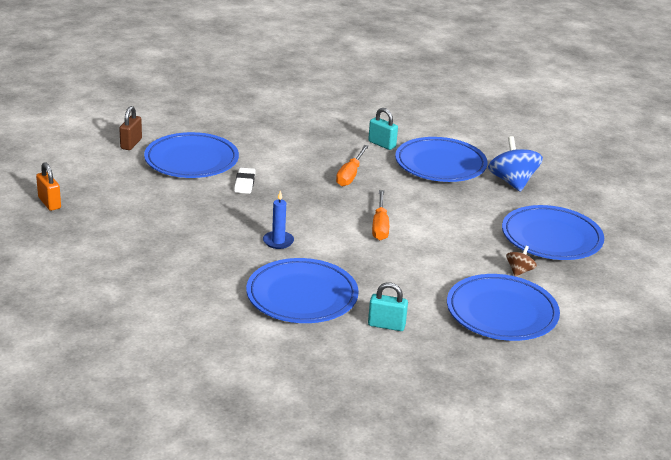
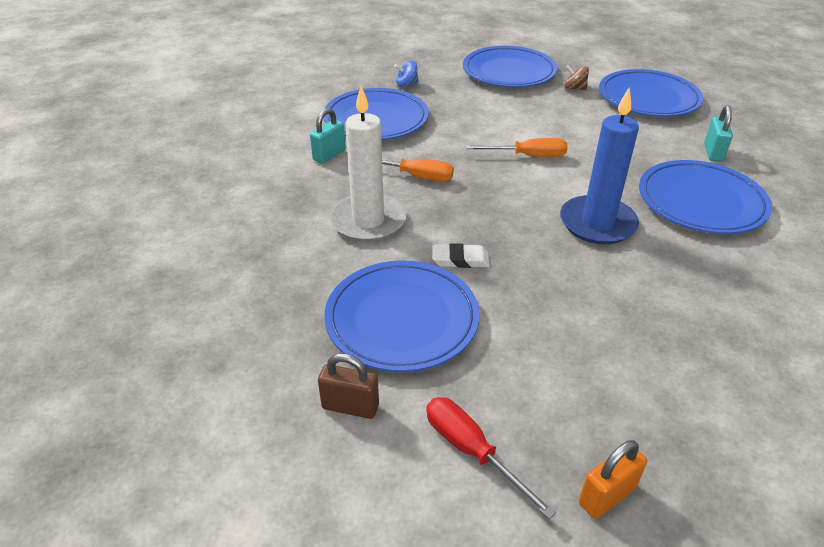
camera: 90 degrees left, 10 degrees up
blue candle [263,191,294,249] -> blue candle [560,87,639,244], size x1.98
blue spinning top [488,136,543,192] -> blue spinning top [394,60,419,87], size x0.52
none -> white candle [330,86,407,242]
none -> red screwdriver [426,397,556,519]

